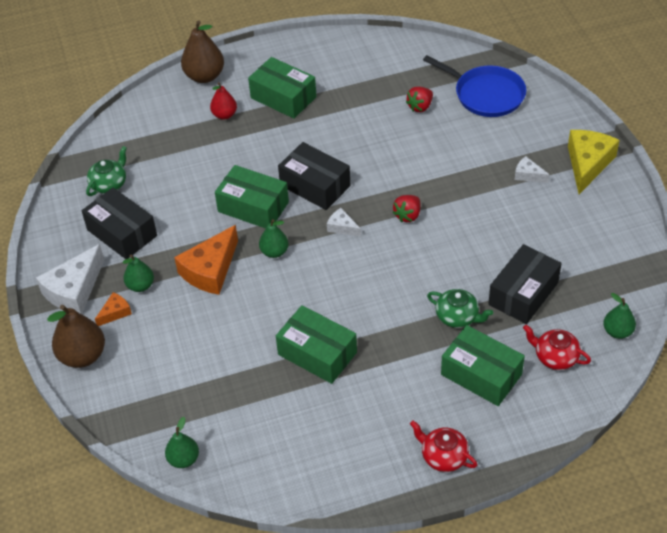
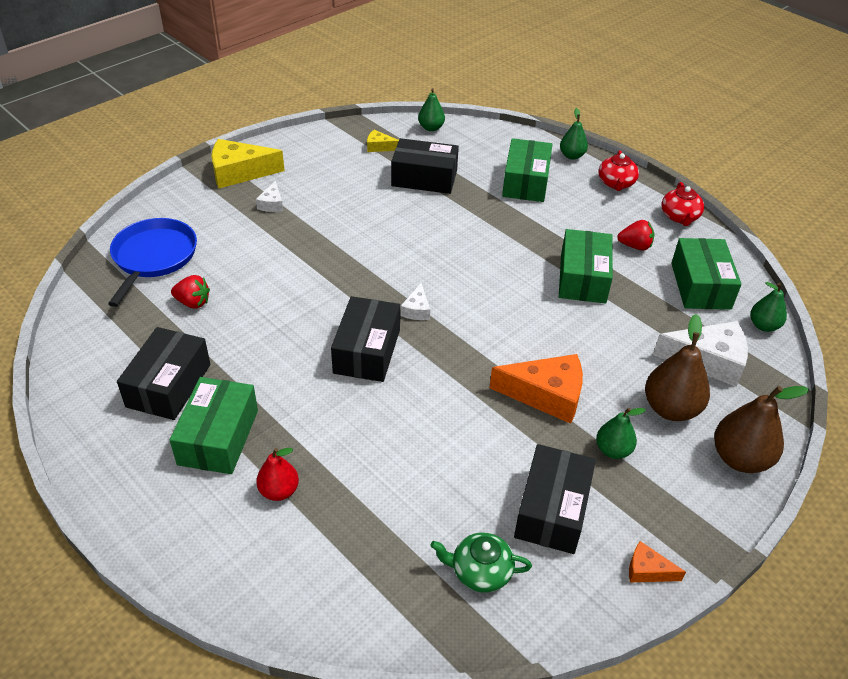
camera: 120 degrees left, 5 degrees down
white cheese [36,244,104,314] -> white cheese moved to [653,321,748,387]
orange cheese [95,292,132,326] -> orange cheese moved to [629,541,686,583]
brown pear [181,20,224,83] -> brown pear moved to [645,314,710,421]
green box [215,165,289,229] -> green box moved to [671,238,742,310]
green pear [259,219,289,258] -> green pear moved to [560,108,588,160]
red strawberry [393,195,420,222] -> red strawberry moved to [617,220,654,251]
green teapot [427,289,493,328] -> none
red teapot [523,325,591,370] -> red teapot moved to [662,182,704,226]
none -> black box [117,327,211,420]
none -> yellow cheese [367,130,399,152]

